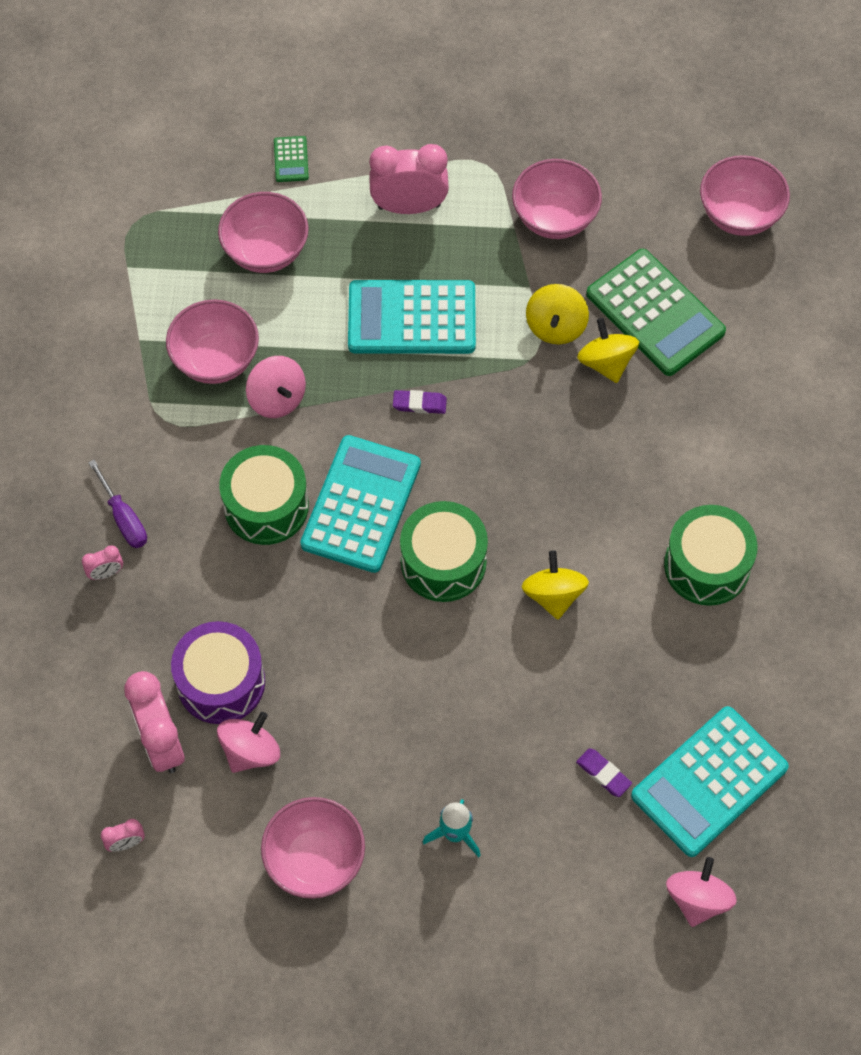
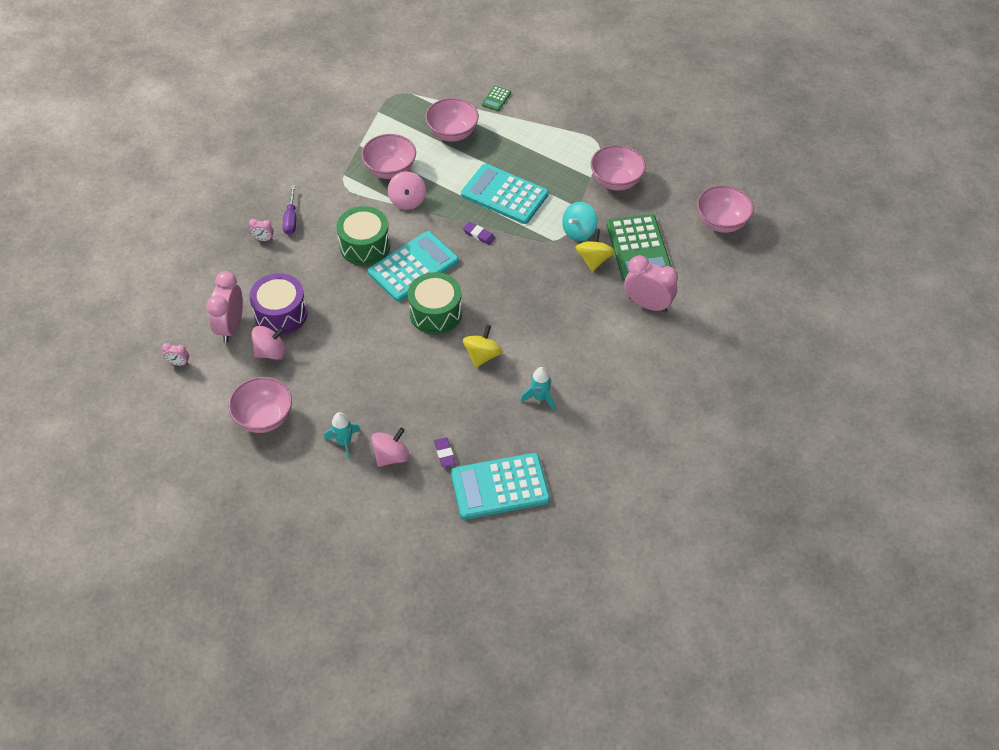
camera: 30 degrees right, 10 degrees down
pink clock [369,144,449,214] -> pink clock moved to [624,255,678,313]
yellow spinning top [526,284,589,344] -> turquoise spinning top [562,202,597,241]
green drum [664,505,758,606] -> none
pink spinning top [666,857,737,927] -> pink spinning top moved to [371,428,410,467]
none -> turquoise rocket [520,367,555,410]

